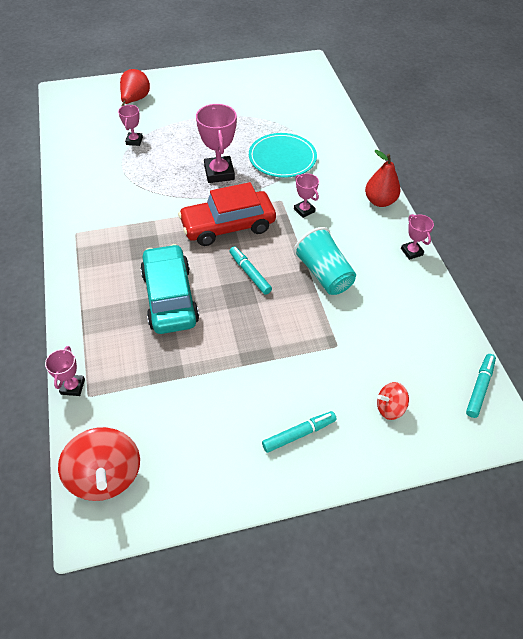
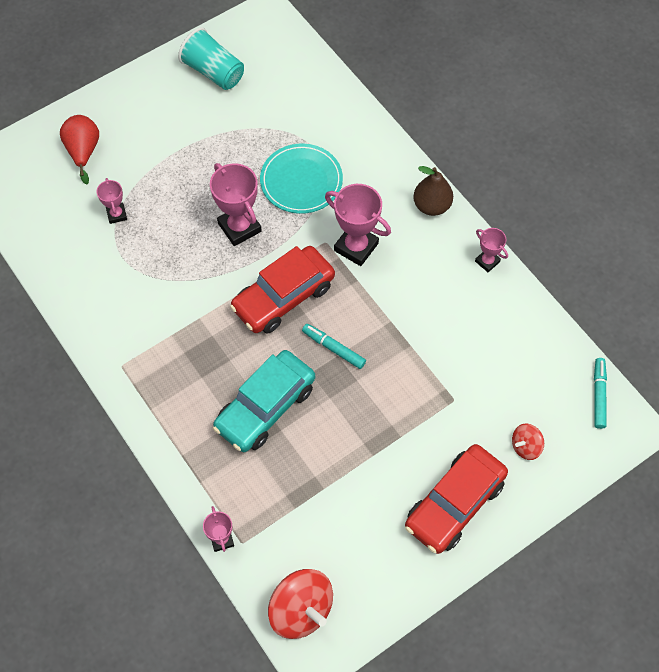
camera: 20 degrees left, 10 degrees up
turquoise car [140,244,199,334] -> turquoise car turned 105 degrees counterclockwise [213,350,315,452]
turquoise marker [262,411,337,453] -> red car [405,444,508,554]
pink trophy [294,173,319,218] -> pink trophy [325,184,391,266], size x1.81
turquoise cup [294,227,356,295] -> turquoise cup moved to [178,27,244,90]
red pear [365,150,401,207] -> brown pear [413,166,453,216]

